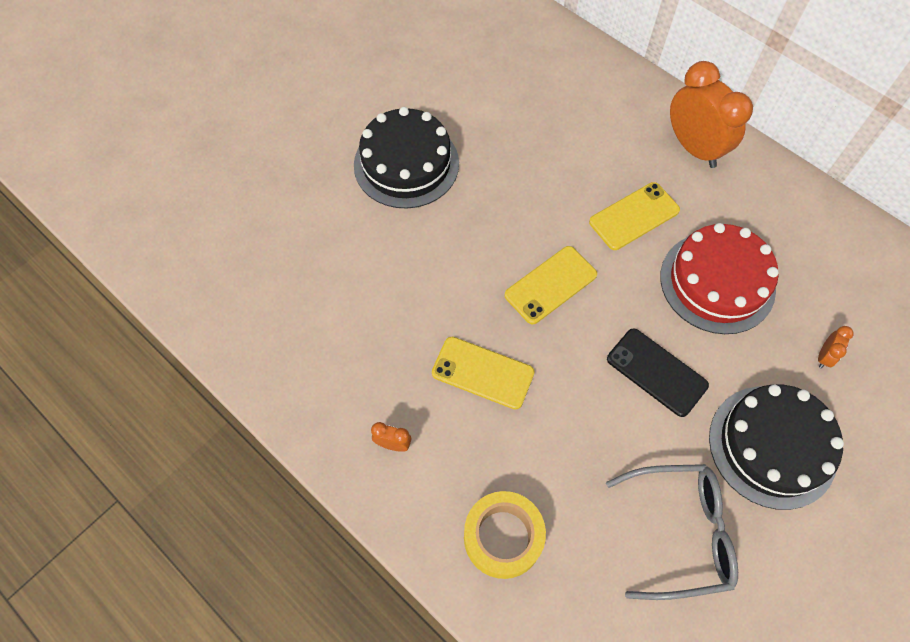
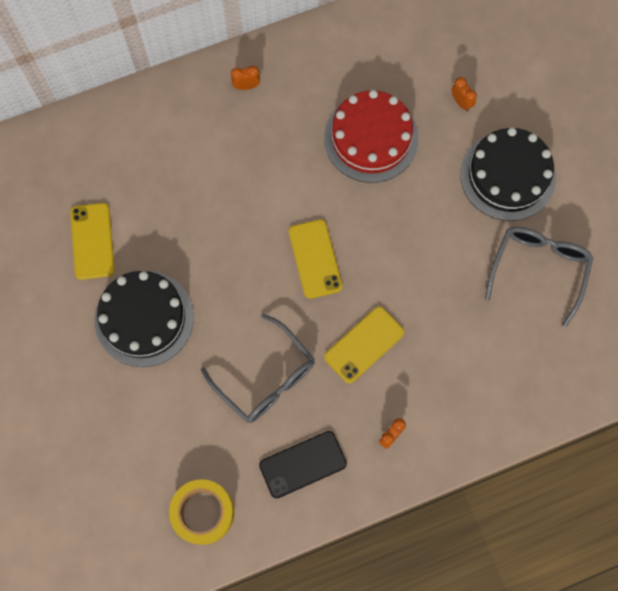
camera: 65 degrees left, 10 degrees up
yellow tape [464,491,546,579] -> yellow tape moved to [169,479,234,545]
yellow phone [589,182,680,250] -> yellow phone moved to [70,203,115,280]
black phone [607,328,709,417] -> black phone moved to [259,431,347,498]
orange clock [670,61,753,168] -> orange clock [231,66,260,90], size x0.42
none -> grey glasses [201,313,315,423]

